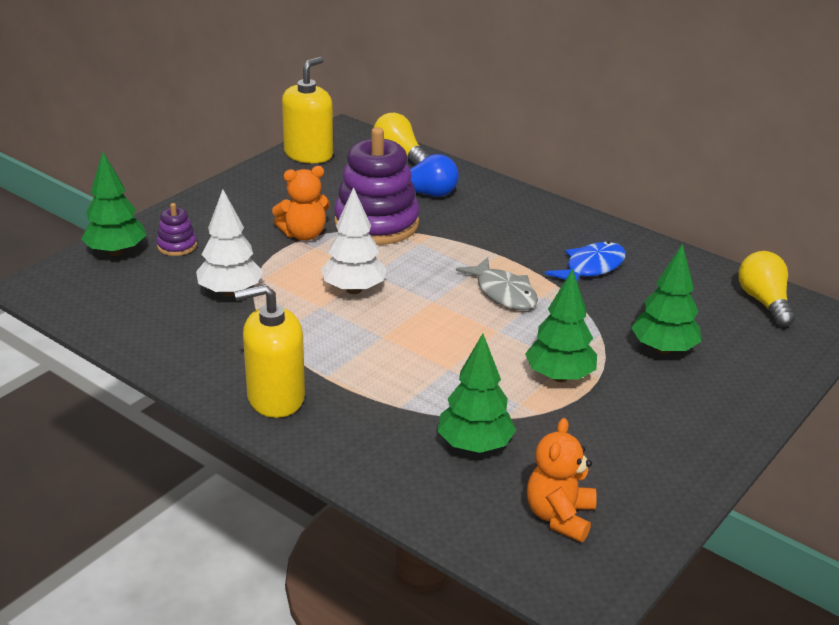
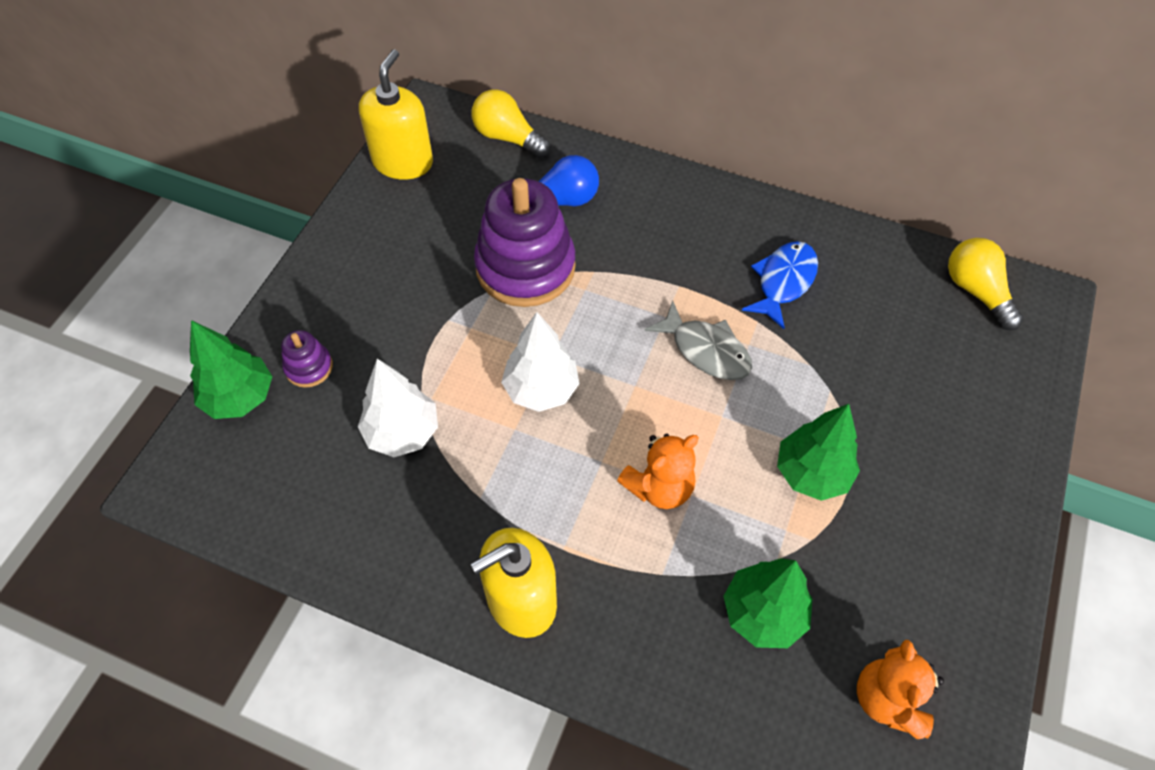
camera: 15 degrees left, 25 degrees up
orange teddy bear [272,166,330,241] -> orange teddy bear moved to [617,434,699,509]
green tree [631,243,701,354] -> none

